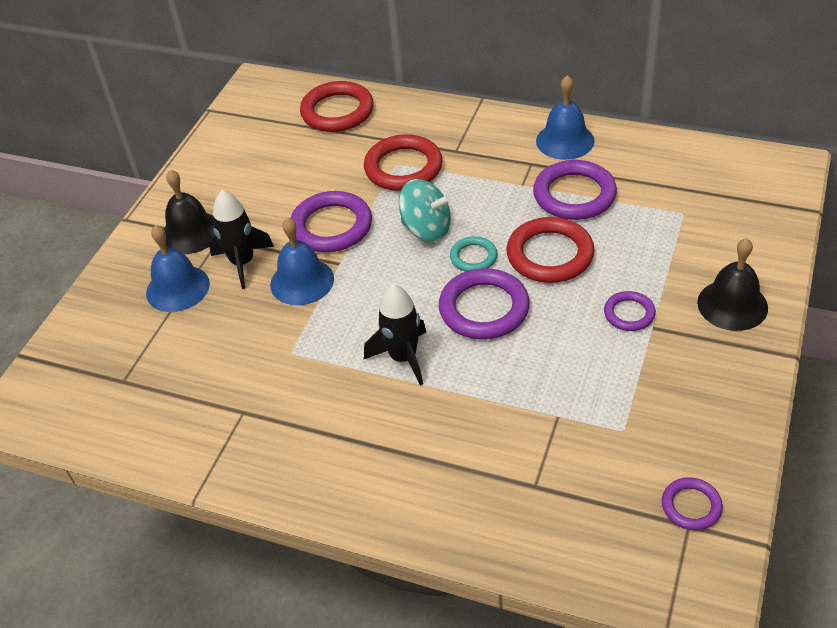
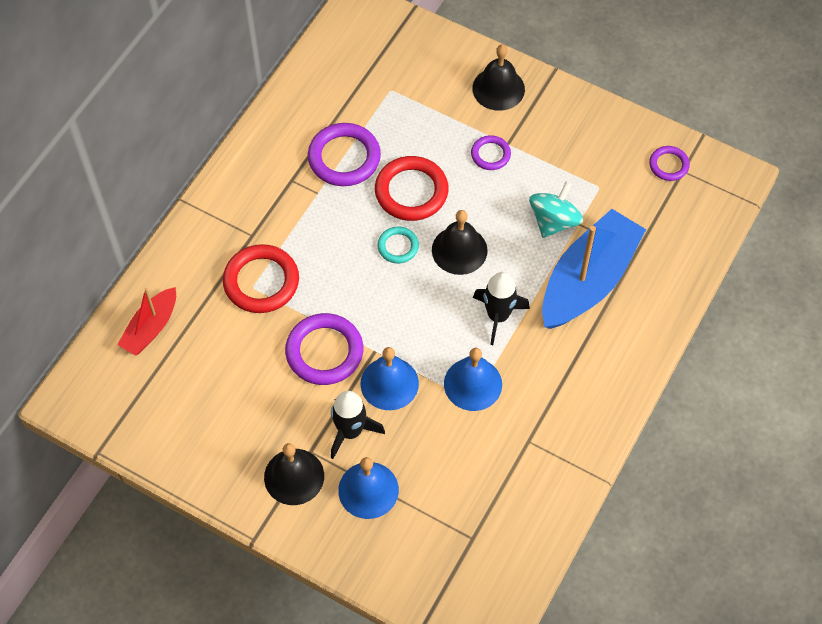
camera: 85 degrees left, 15 degrees up
red ring [300,81,374,132] -> red boat [117,287,176,356]
turquoise spinning top [399,179,451,242] -> turquoise spinning top moved to [529,181,583,238]
purple ring [439,268,530,339] -> black bell [432,210,488,275]
blue bell [536,75,595,160] -> blue bell moved to [444,348,502,411]
none -> blue boat [542,209,646,329]

